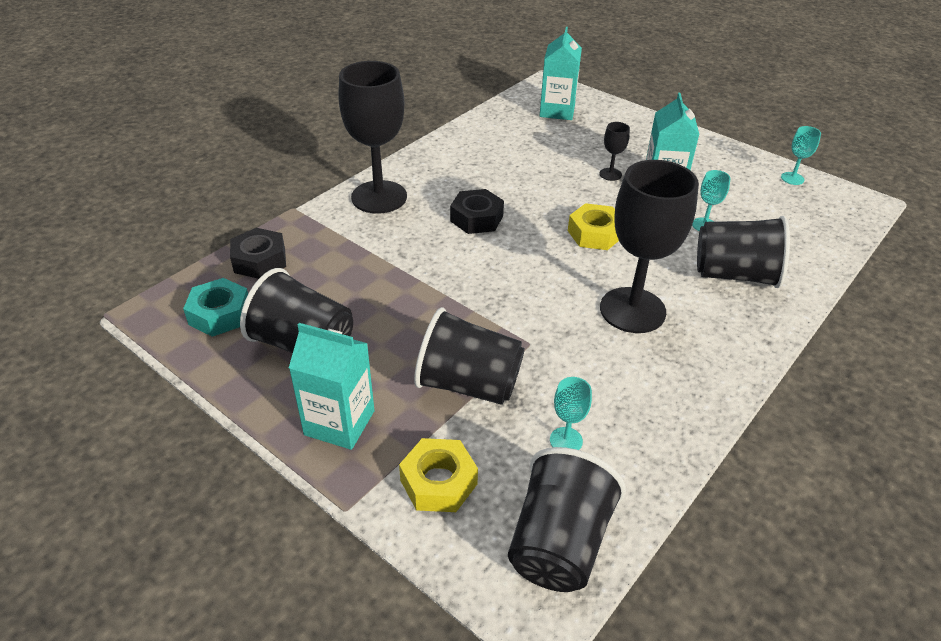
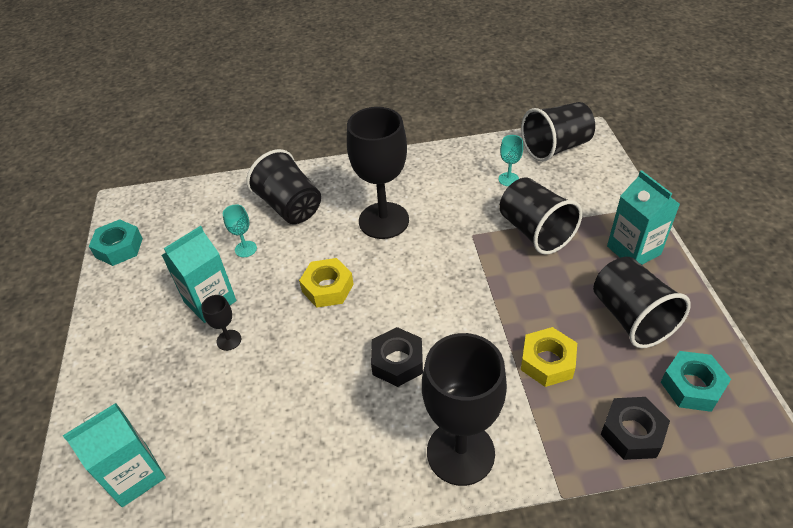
camera: 135 degrees left, 5 degrees up
yellow nut [399,438,478,512] -> yellow nut moved to [521,327,577,387]
turquoise goblet [781,126,821,185] -> turquoise nut [89,219,143,266]

